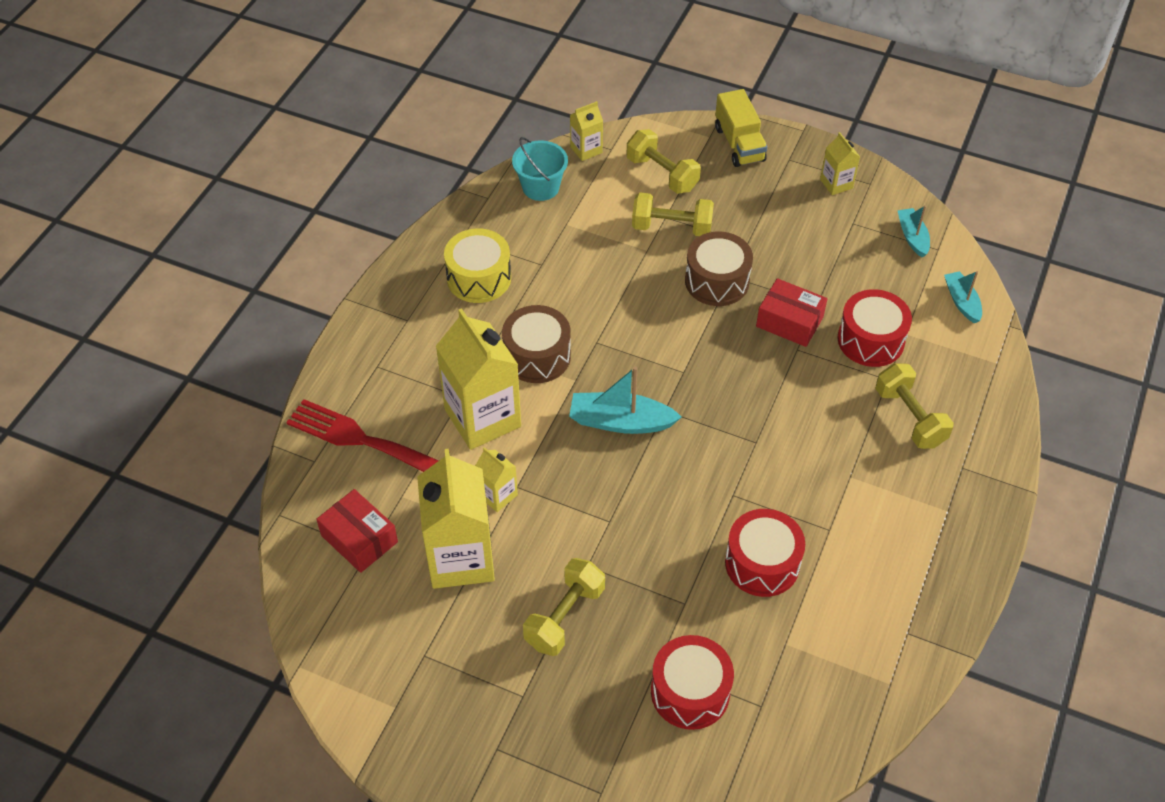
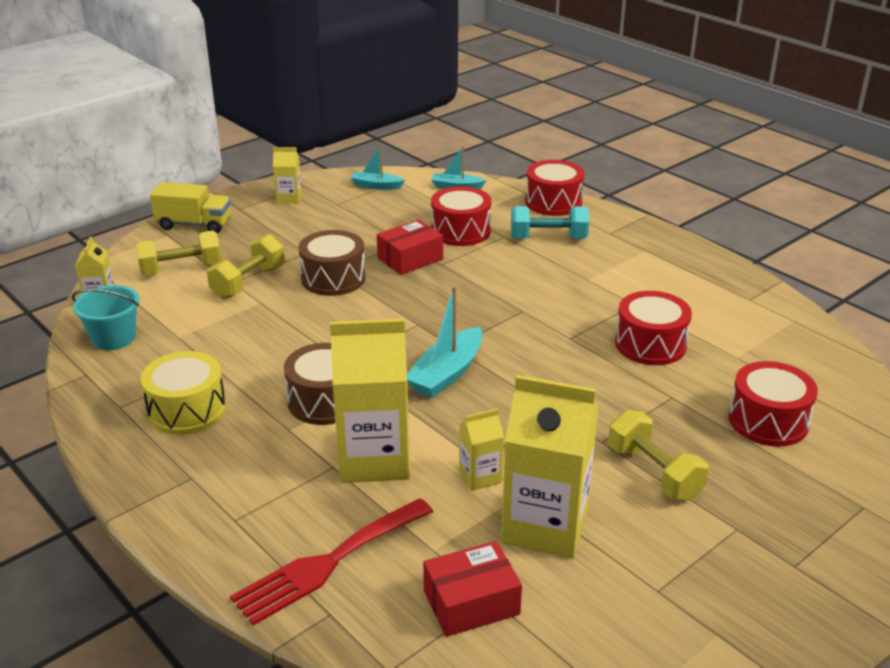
camera: 65 degrees left, 20 degrees down
yellow dumbbell [875,363,954,449] -> turquoise dumbbell [511,206,589,239]
none -> red drum [525,160,585,216]

